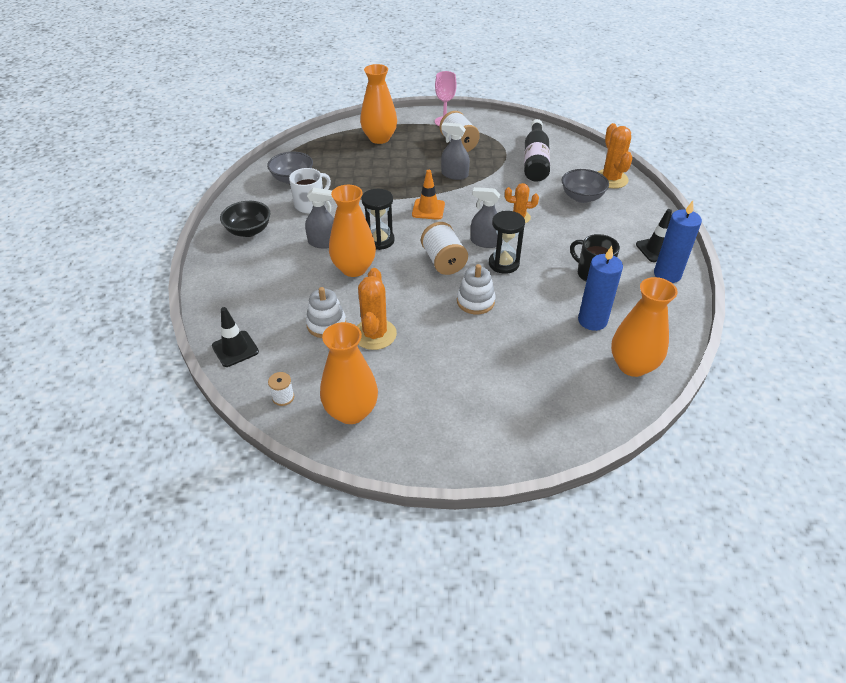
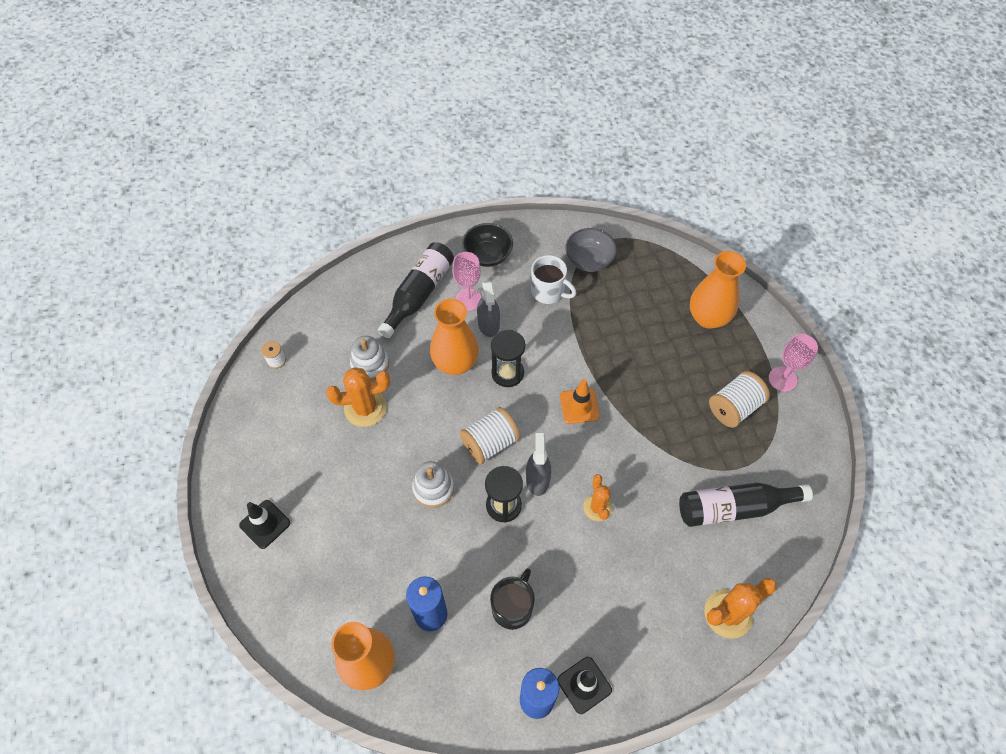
camera: 75 degrees right, 15 degrees up
black traffic cone [212,307,259,367] -> black traffic cone moved to [239,500,290,549]
orange vase [320,322,378,424] -> none
grey spray bottle [441,123,470,180] -> none
grey bowl [562,169,609,203] -> none
none -> black bottle [378,242,454,338]
none -> pink goblet [452,252,482,311]

